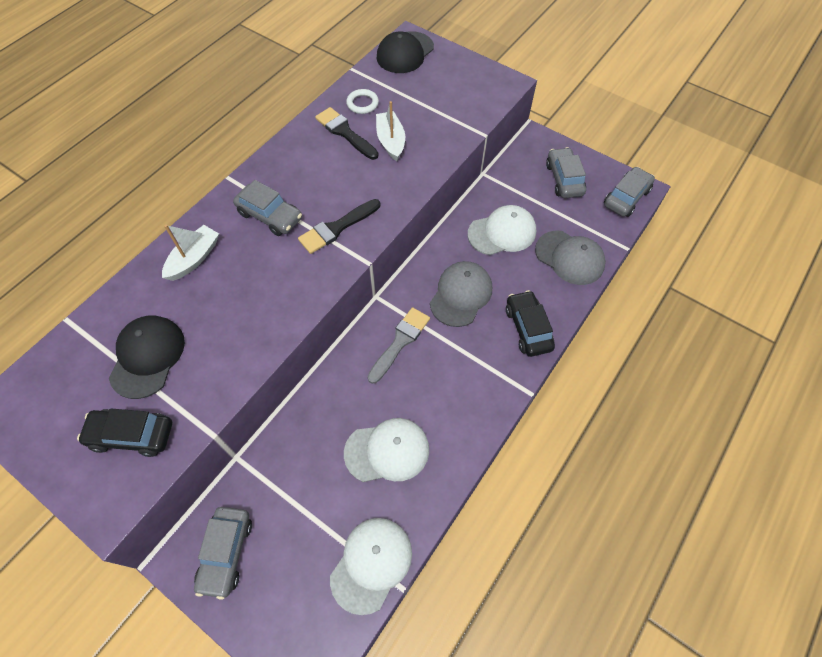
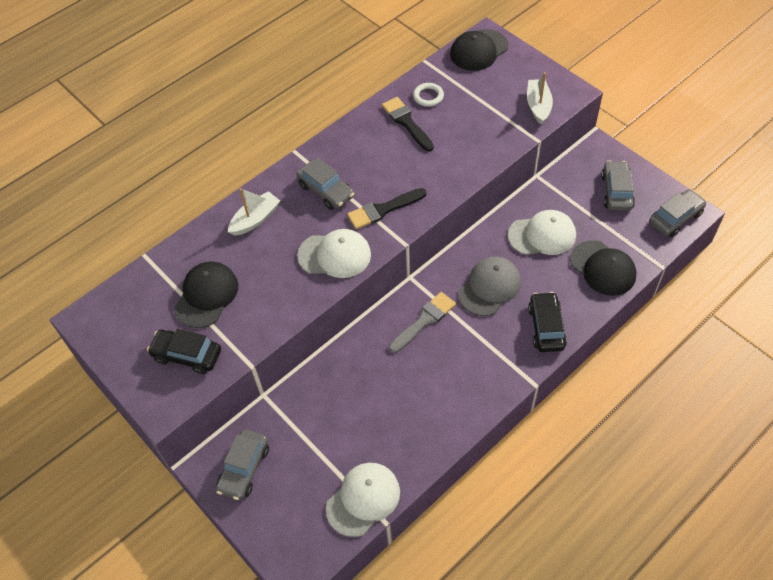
camera: 15 degrees right, 5 degrees down
white cap [344,418,429,482] -> white cap moved to [297,229,371,278]
white boat [376,101,405,161] -> white boat moved to [527,72,553,125]
grey cap [535,231,606,285] -> black cap [570,240,637,296]

